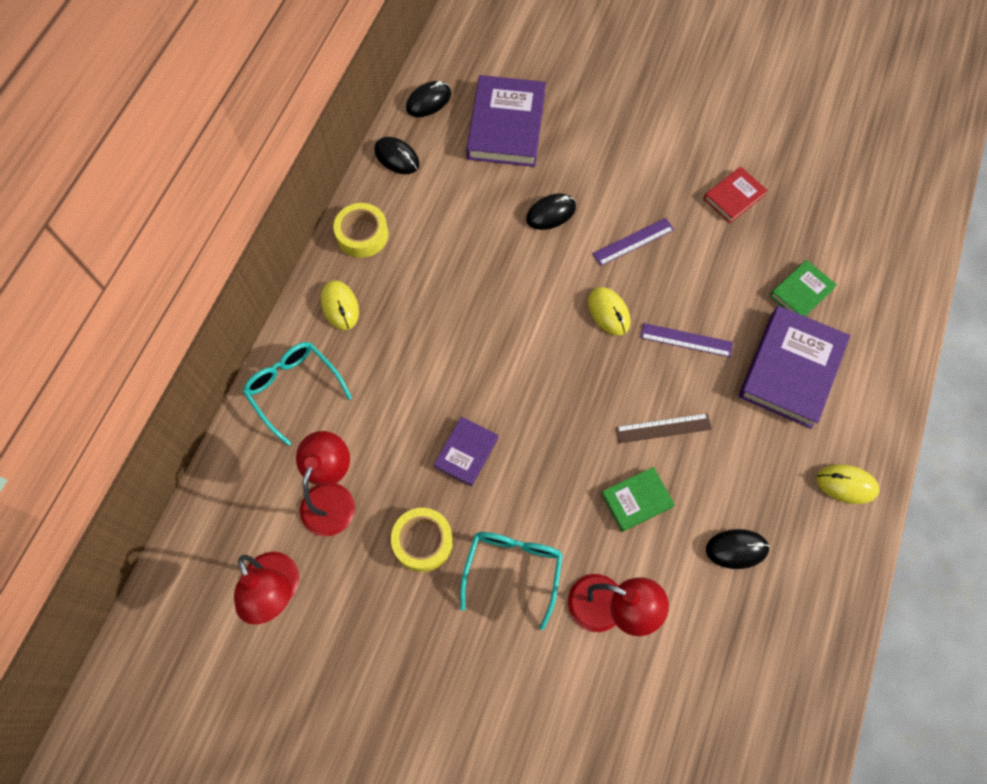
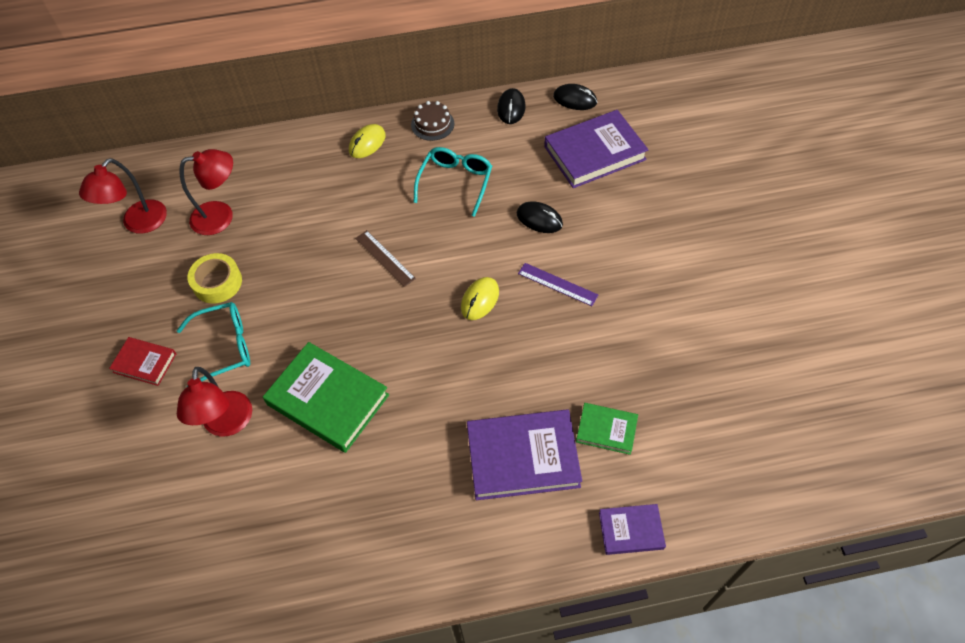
camera: 60 degrees right, 10 degrees down
turquoise glasses [243,342,352,446] -> turquoise glasses moved to [414,147,492,217]
yellow tape [333,203,389,258] -> brown cake [411,101,454,141]
purple book [434,416,498,486] -> purple book moved to [599,504,666,555]
green book [601,467,675,532] -> green book [263,342,389,453], size x1.87
brown ruler [616,413,712,443] -> brown ruler moved to [355,230,416,287]
purple ruler [640,323,733,357] -> none
red book [704,167,768,223] -> red book moved to [109,337,176,386]
black mouse [706,529,770,569] -> none
yellow mouse [816,464,880,504] -> none

